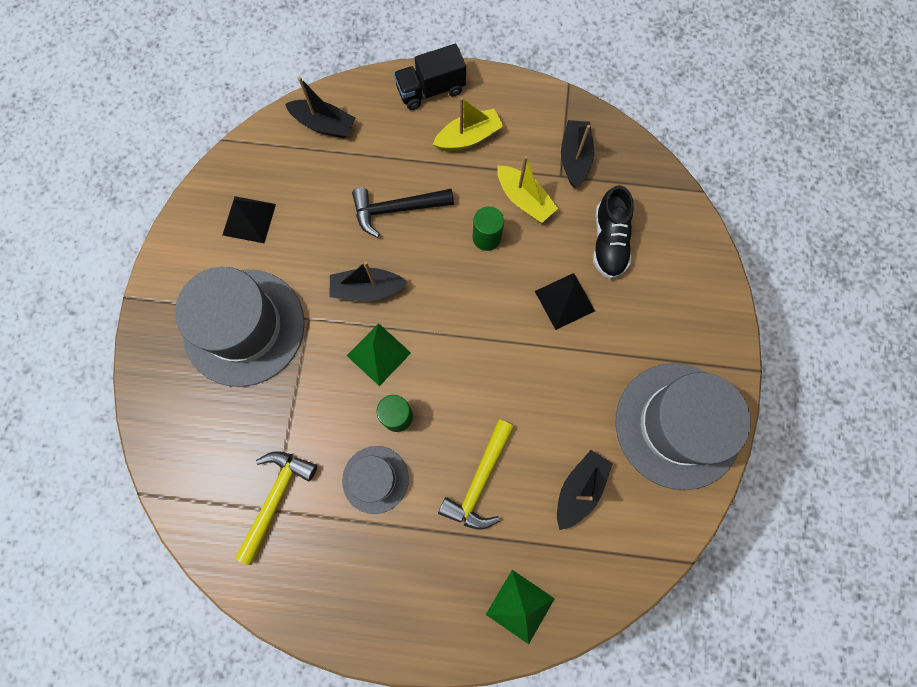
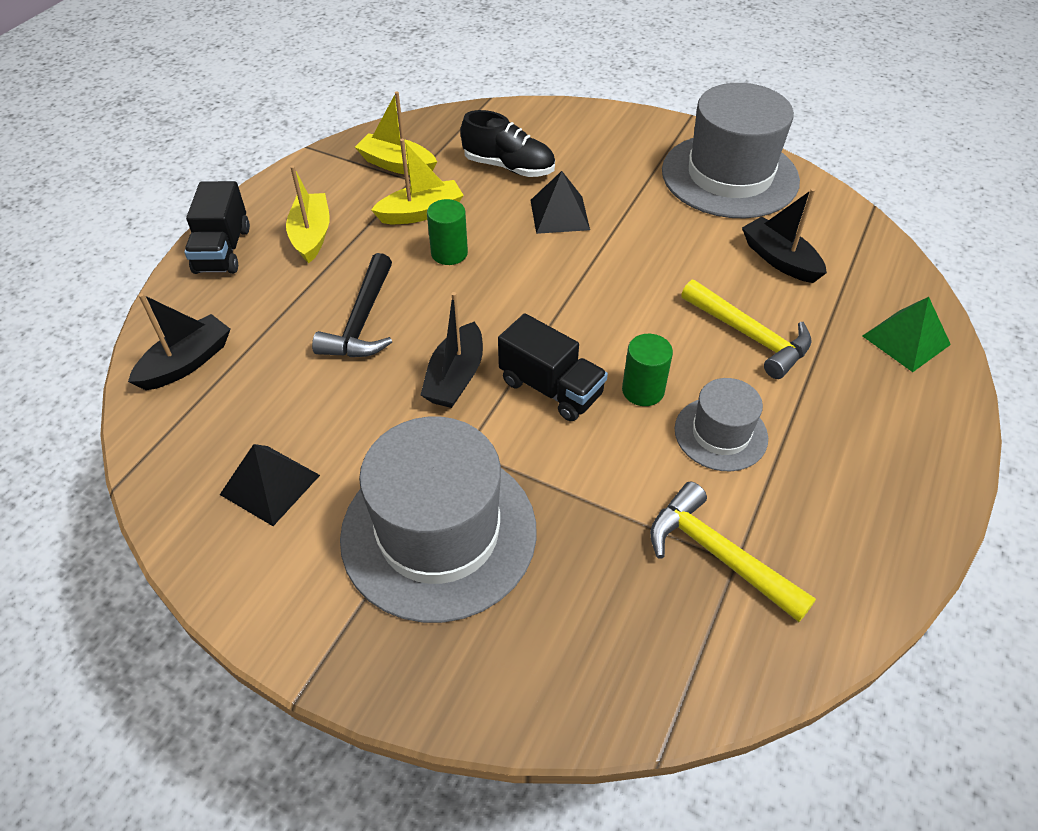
camera: 70 degrees left, 25 degrees down
green pyramid [347,323,411,386] -> black truck [498,313,608,421]
black boat [561,120,594,188] -> yellow boat [355,91,437,175]

